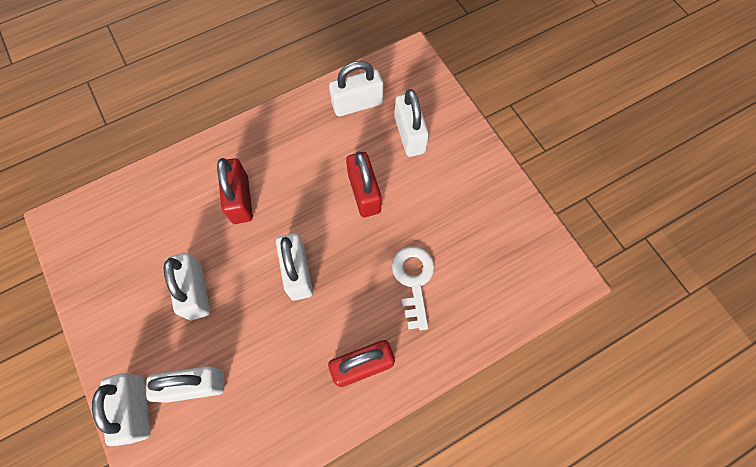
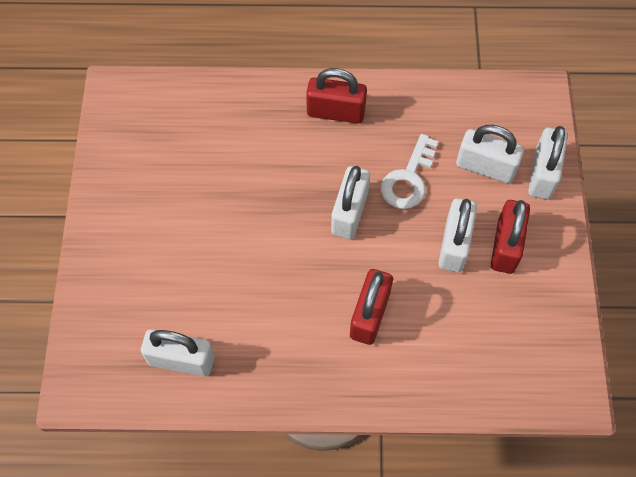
camera: 150 degrees left, 5 degrees down
red padlock [346,152,381,217] -> red padlock moved to [491,200,530,274]
white key [392,246,434,330] -> white key moved to [381,134,438,209]
white padlock [395,89,429,157] -> none

